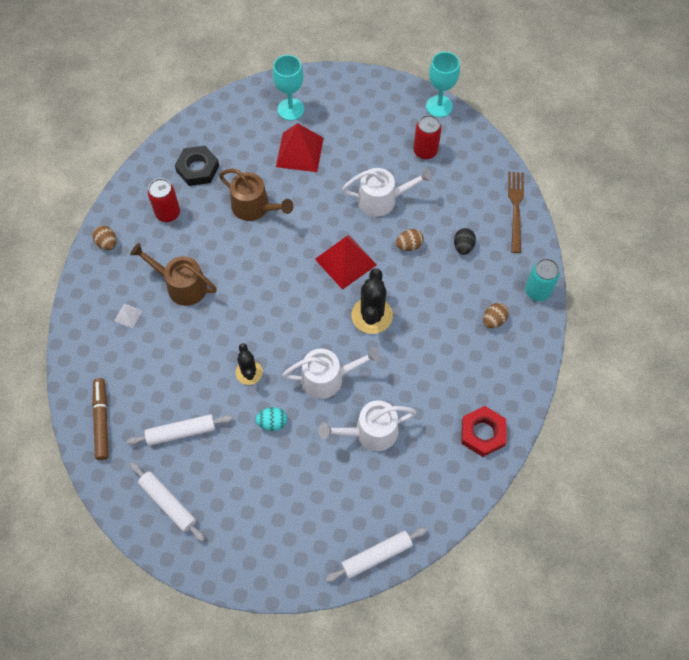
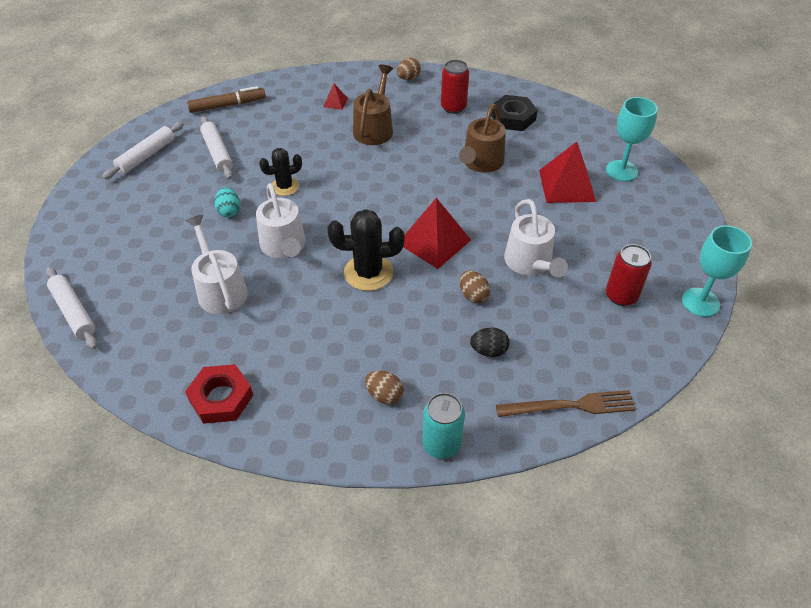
camera: 80 degrees right, 15 degrees down
white pyramid [114,304,142,328] -> red pyramid [323,84,348,110]

